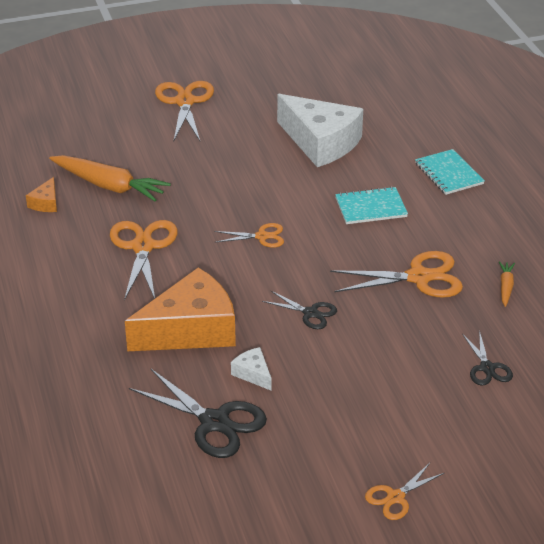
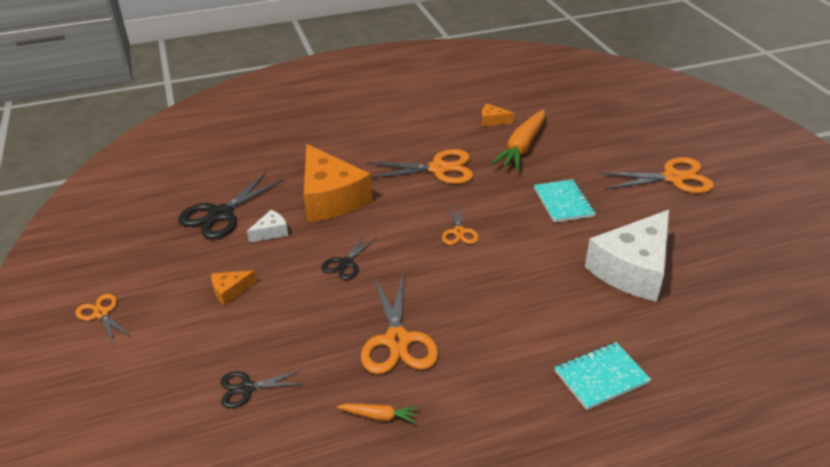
camera: 90 degrees right, 0 degrees up
turquoise notebook [335,187,408,224] -> turquoise notebook moved to [534,179,596,222]
none -> orange cheese [211,270,257,306]

